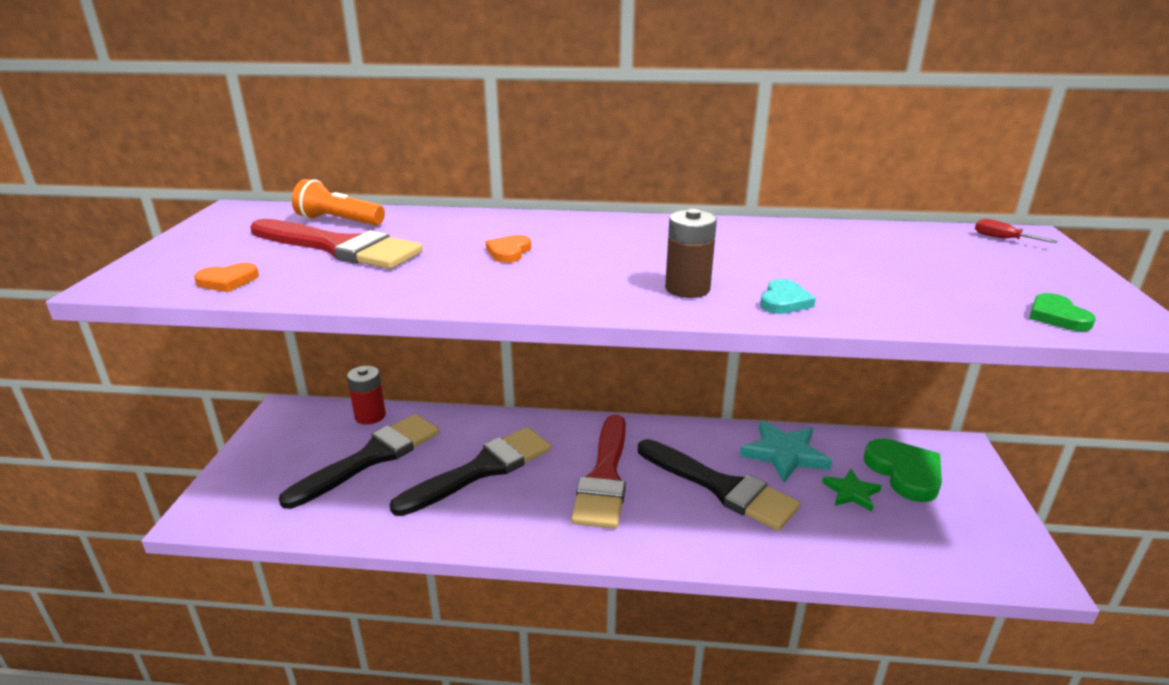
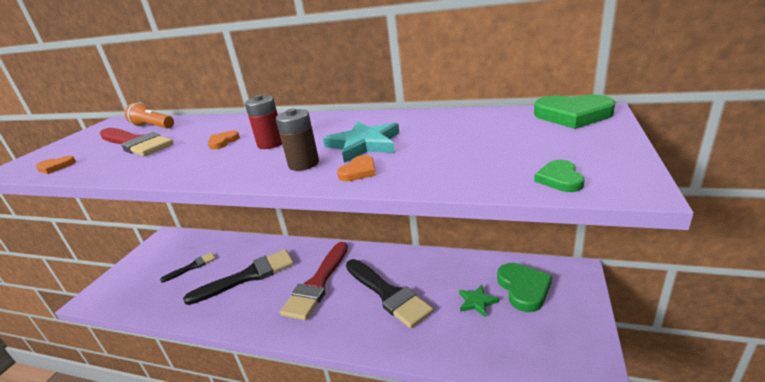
camera: 15 degrees right, 0 degrees up
black brush [279,414,439,509] -> black brush [160,252,216,282], size x0.53
red battery [347,366,386,425] -> red battery moved to [245,95,282,149]
turquoise star [740,421,832,483] -> turquoise star moved to [323,121,399,163]
turquoise heart [760,279,816,314] -> orange heart [337,155,376,182]
red screwdriver [975,219,1058,243] -> green heart [534,95,615,129]

